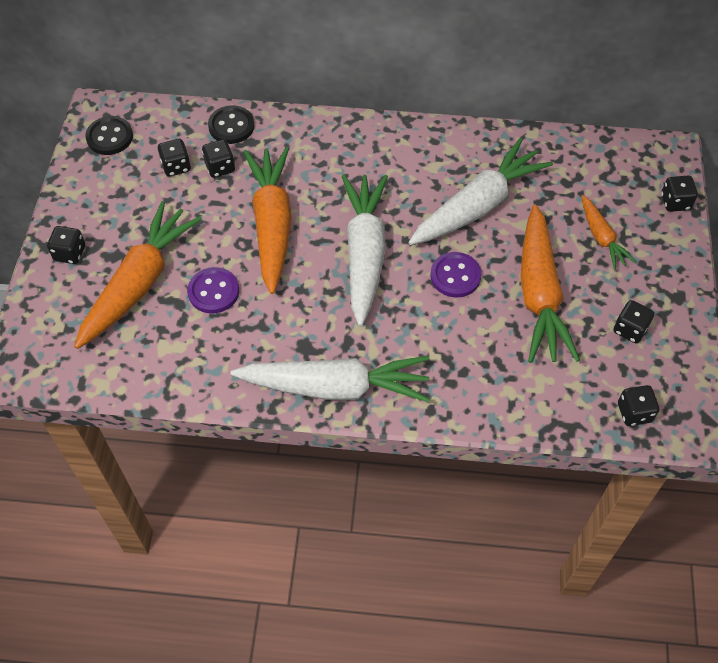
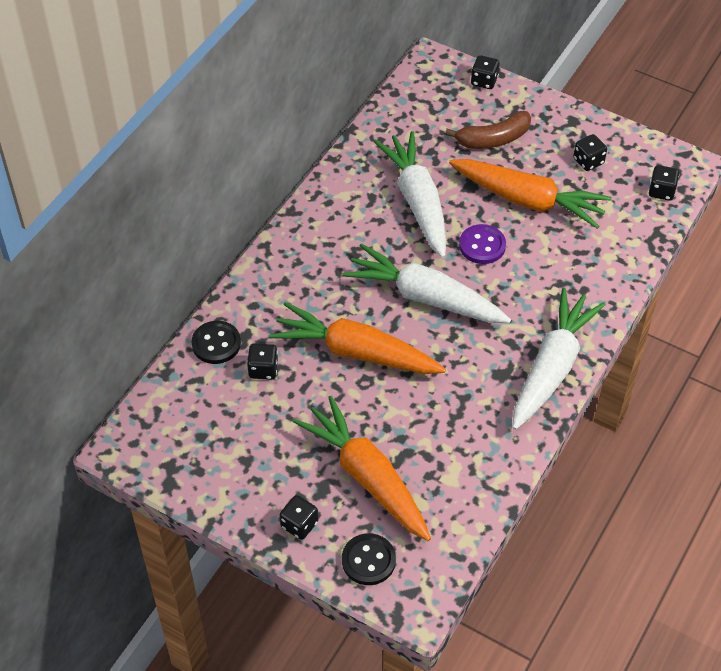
camera: 65 degrees left, 5 degrees down
black button [85,116,133,155] -> black button moved to [342,533,396,585]
black dice [158,139,191,177] -> none
purple button [188,267,239,314] -> none
orange carrot [582,195,636,270] -> brown banana [445,111,531,149]

